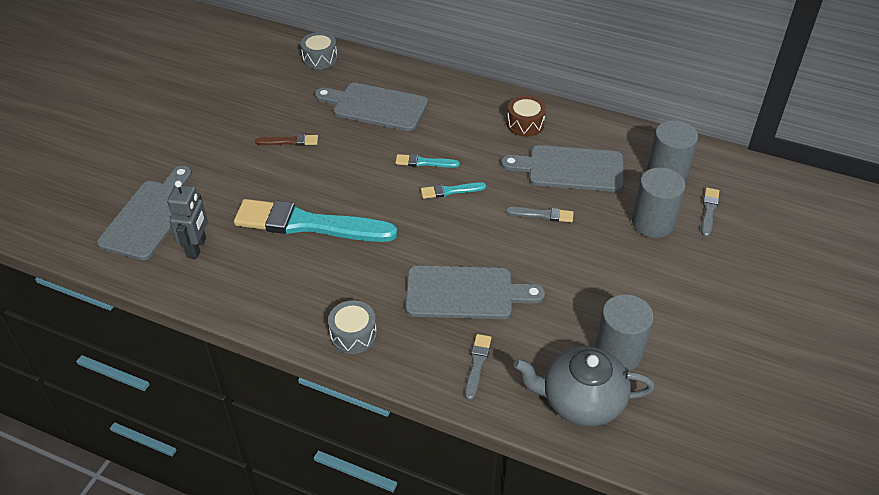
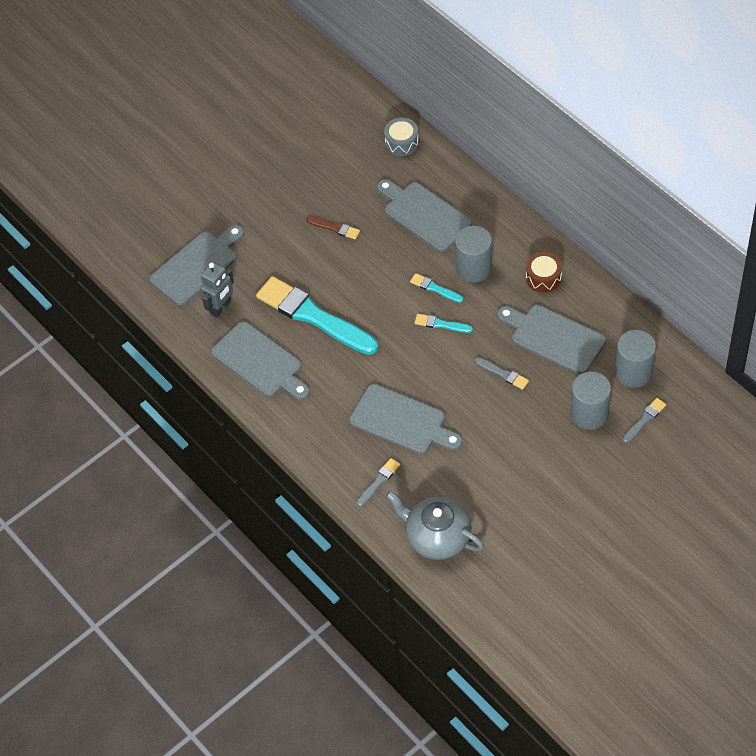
camera: 30 degrees right, 10 degrees up
grey drum [328,300,377,354] -> none
grey cylinder [595,294,654,371] -> grey cylinder moved to [455,226,492,282]
none -> grey cutting board [211,321,310,400]

